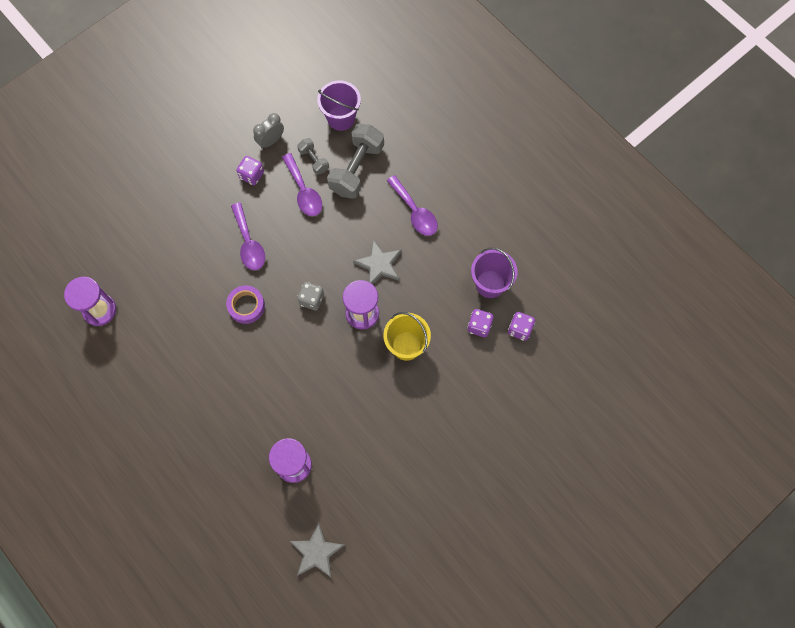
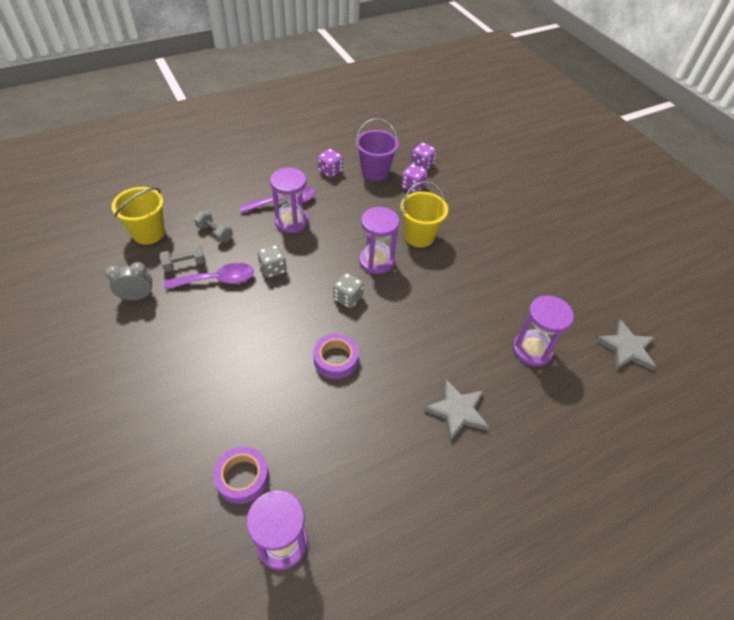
camera: 80 degrees left, 20 degrees down
purple spoon [231,202,265,270] -> none
purple dice [237,156,264,185] -> purple dice moved to [318,149,343,178]
grey clock [253,113,284,149] -> grey clock turned 105 degrees clockwise [105,262,153,300]
purple bucket [317,80,361,131] -> yellow bucket [112,187,165,245]
grey dumbbell [327,124,384,199] -> grey dumbbell [194,210,233,243], size x0.51
grey star [353,239,402,284] -> grey star moved to [424,379,489,441]
none -> purple tape [213,447,269,504]
none -> grey dice [258,245,287,278]
none -> purple hourglass [270,168,309,233]

